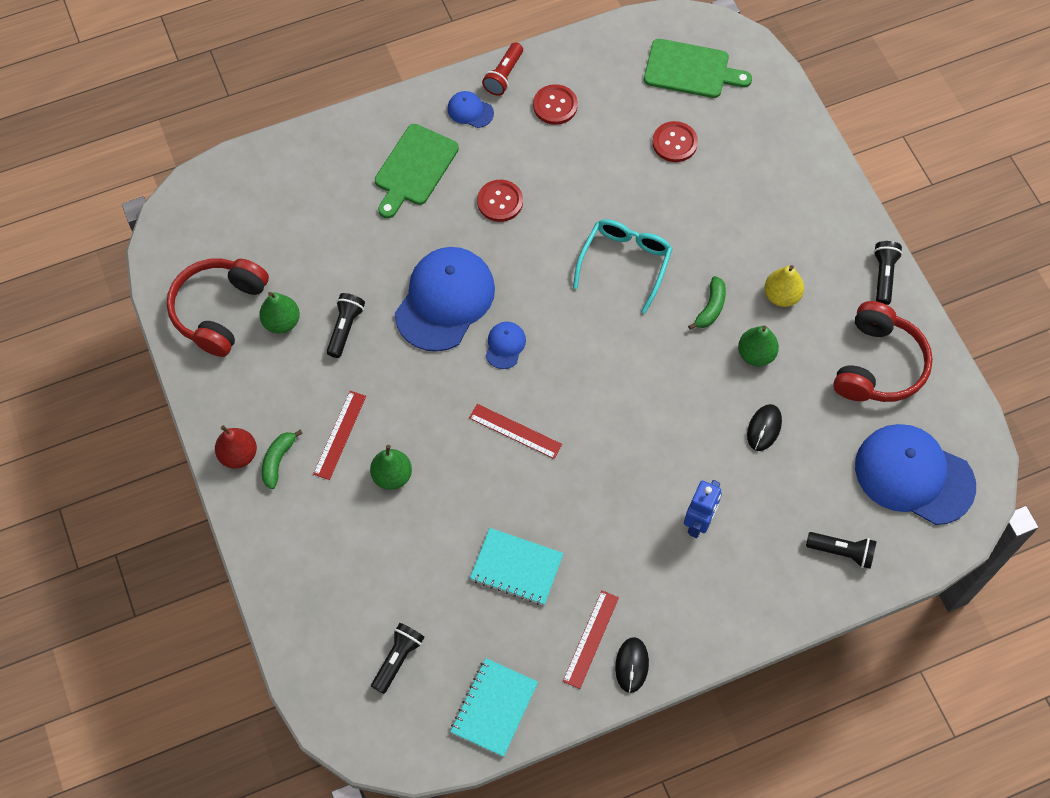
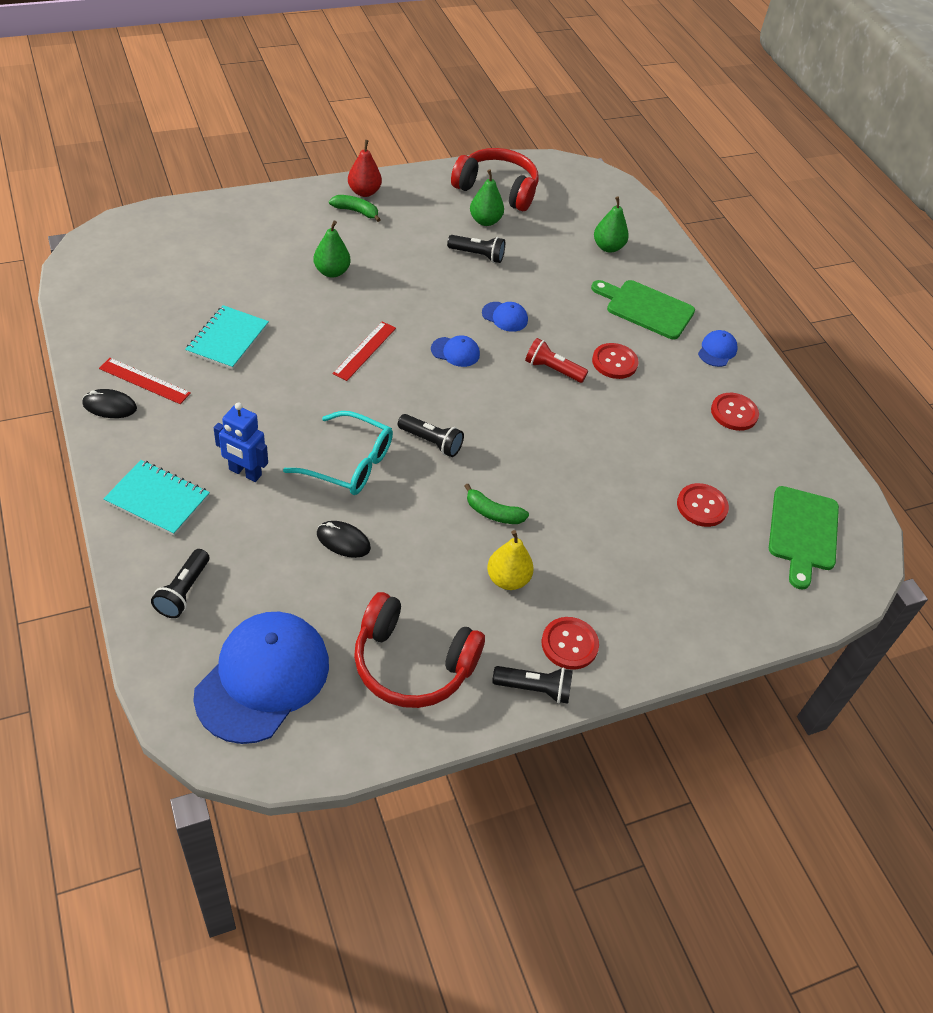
camera: 85 degrees right, 15 degrees down
red ruler [313,391,366,480] -> none
black flashlight [371,623,424,694] -> black flashlight moved to [398,414,464,457]
blue cap [395,247,495,352] -> blue cap [482,302,528,332], size x0.44
turquoise notebook [450,658,538,757] -> turquoise notebook moved to [103,460,210,536]
red flashlight [482,42,523,96] -> red flashlight moved to [525,338,588,383]
turquoise glasses [573,219,672,314] -> turquoise glasses moved to [283,411,393,495]
green pear [738,325,779,366] -> green pear moved to [594,196,629,253]
none -> red button [541,617,599,670]

